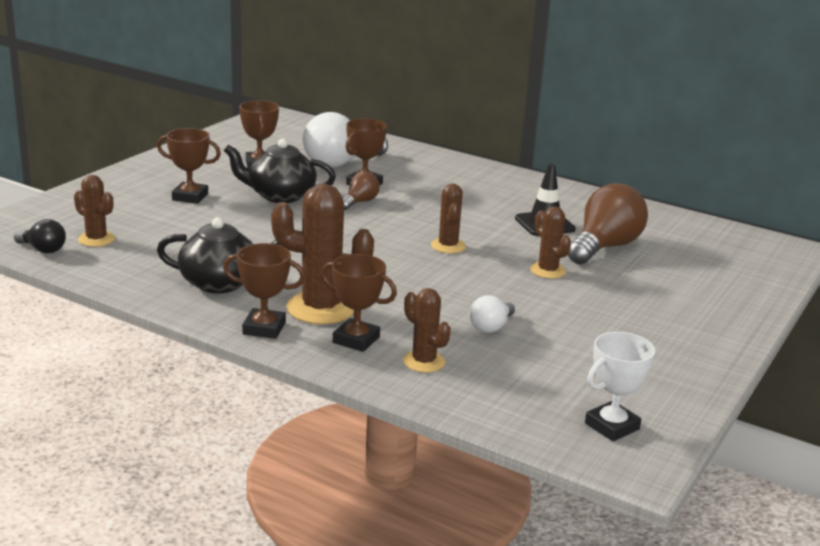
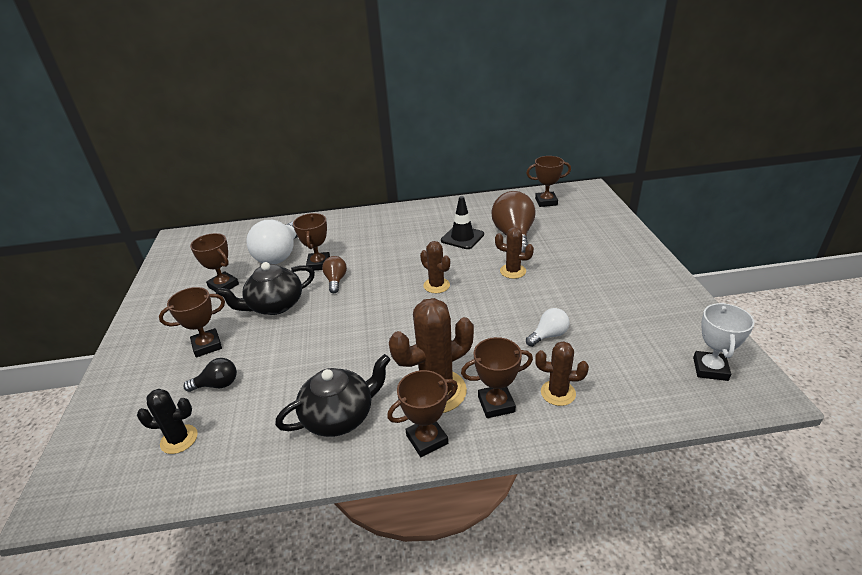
camera: 35 degrees left, 10 degrees up
black light bulb [14,219,66,253] -> black light bulb moved to [183,358,237,392]
brown cactus [74,175,115,247] -> black cactus [137,389,198,454]
white light bulb [469,295,515,333] -> white light bulb turned 120 degrees counterclockwise [526,308,570,347]
none -> brown trophy [526,156,571,207]

